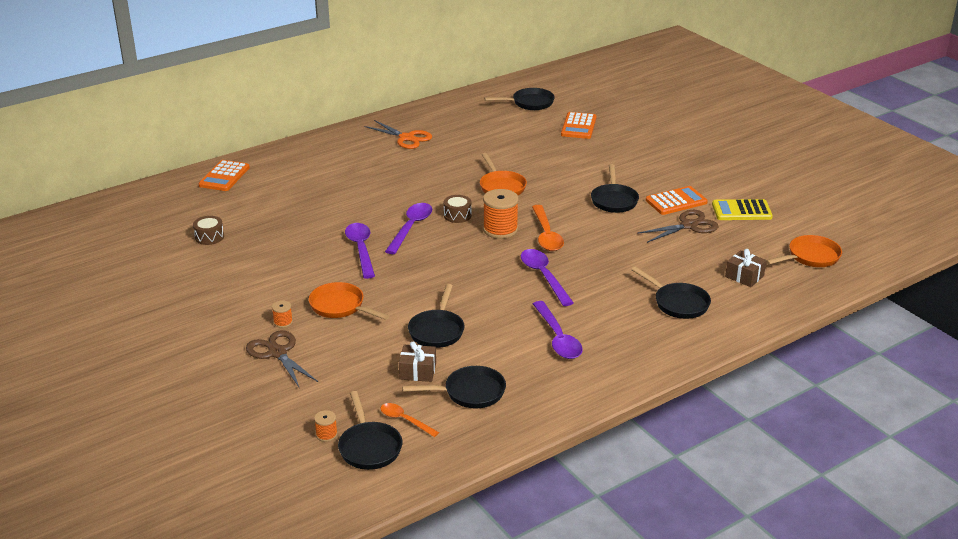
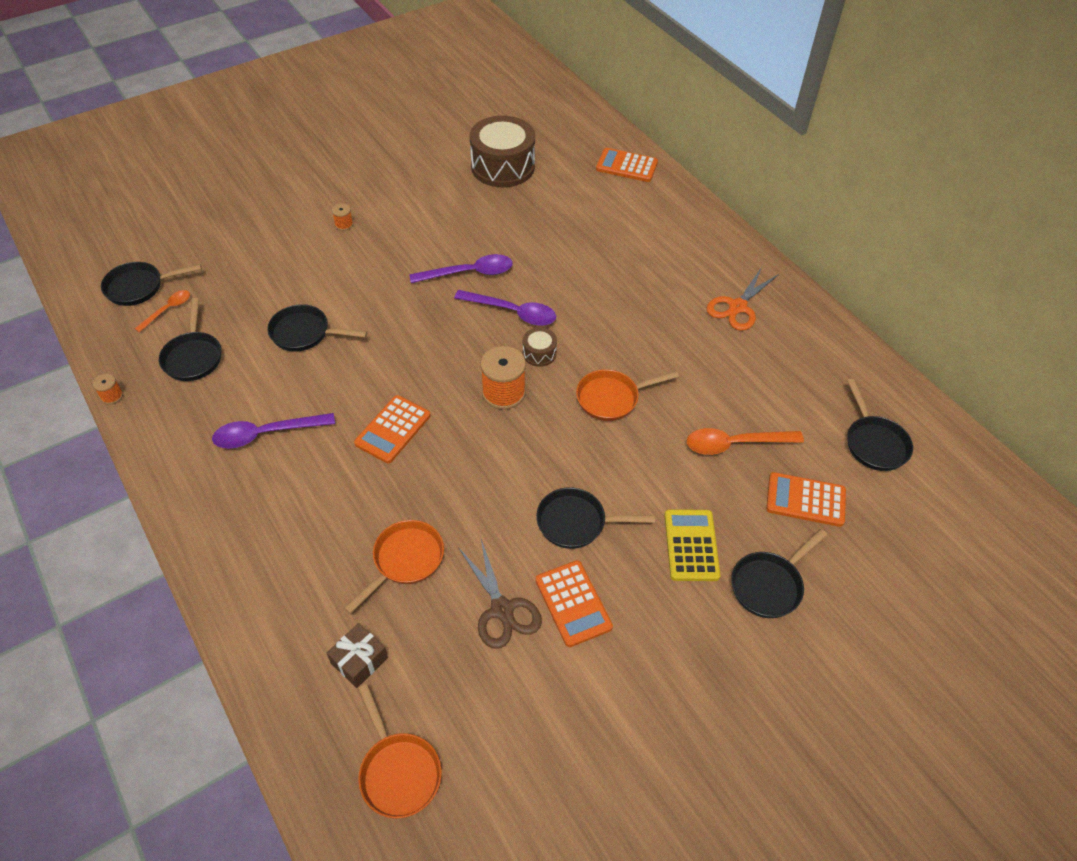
camera: 90 degrees right, 20 degrees up
brown drum [193,216,224,245] -> brown drum [470,115,535,187], size x2.23
brown scissors [246,330,318,388] -> none
orange pan [309,282,389,320] -> orange pan moved to [344,520,444,614]
orange spool [314,410,338,442] -> orange spool moved to [93,374,123,405]
brown gift [399,341,436,382] -> none
purple spoon [520,249,574,306] -> orange calculator [354,395,431,463]
orange spoon [532,205,564,251] -> orange spoon moved to [687,428,804,455]
black pan [631,267,711,319] -> black pan moved to [731,529,827,618]
yellow calculator [712,199,773,220] -> yellow calculator moved to [664,509,720,581]

